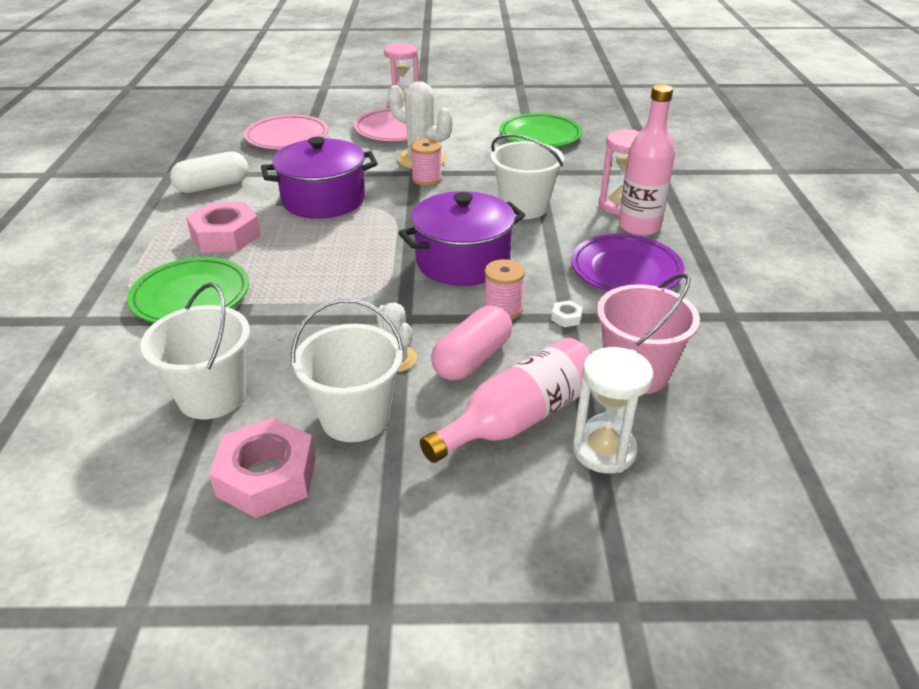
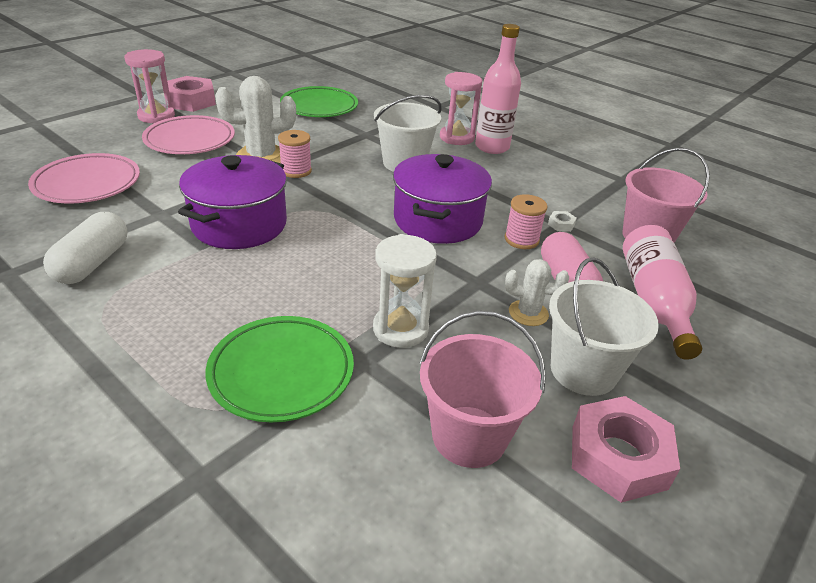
camera: 50 degrees left, 0 degrees up
white bucket [140,283,250,419] -> pink bucket [420,311,546,468]
pink nut [186,202,261,252] -> pink nut moved to [167,76,216,112]
purple plate [571,234,685,291] -> none
white hourglass [573,347,653,473] -> white hourglass moved to [373,234,437,348]

